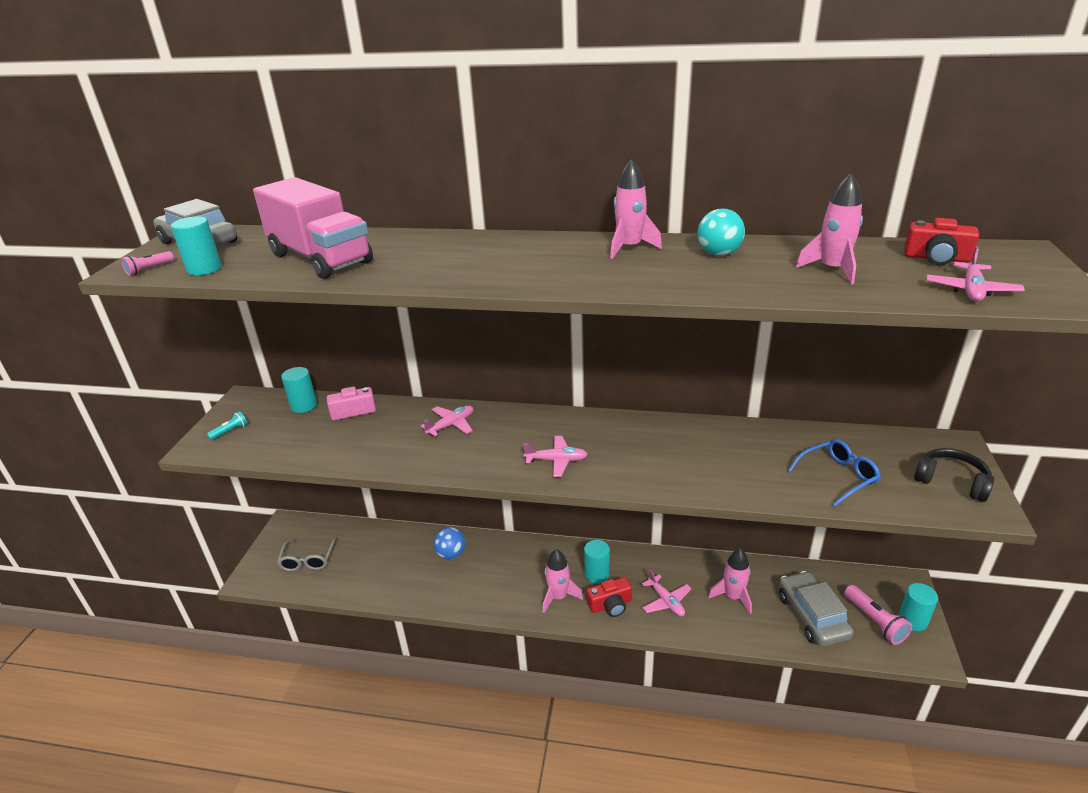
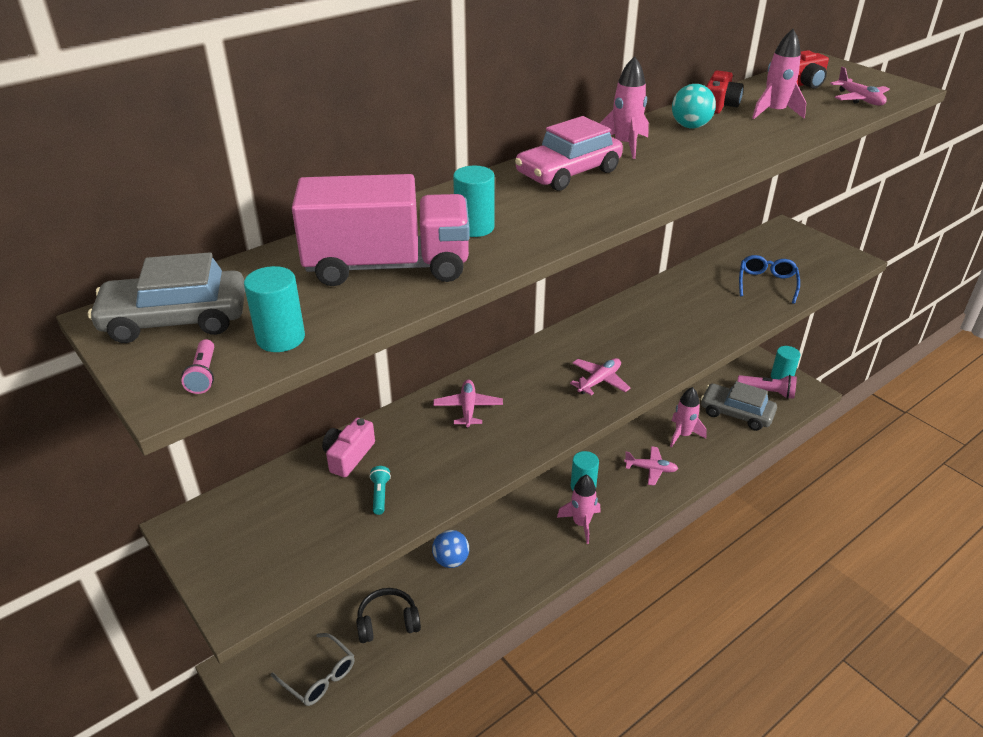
camera: 50 degrees left, 5 degrees up
turquoise flashlight [207,411,248,440] -> turquoise flashlight moved to [369,466,391,515]
turquoise cylinder [281,367,317,413] -> turquoise cylinder moved to [453,166,495,237]
red camera [587,577,632,617] -> red camera moved to [706,70,743,114]
black headphones [914,448,994,502] -> black headphones moved to [356,588,421,643]
none -> pink car [515,116,623,191]

